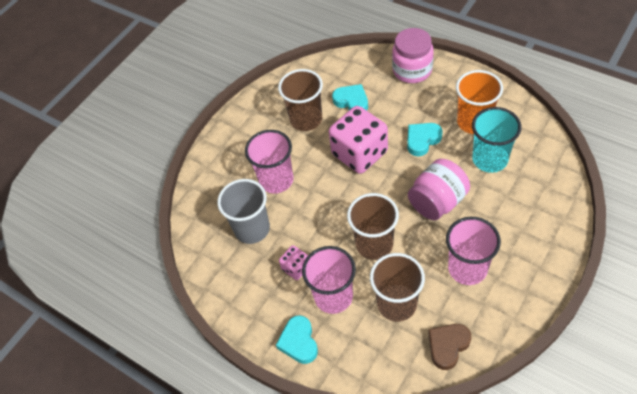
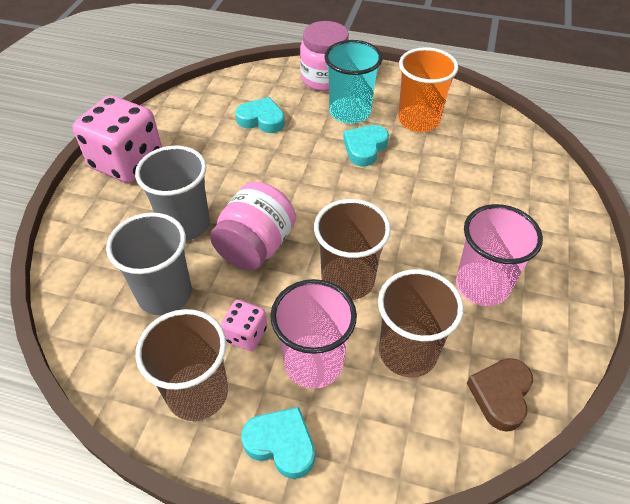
camera: 25 degrees left, 5 degrees down
pink cup [245,130,293,193] -> grey cup [135,146,210,241]
turquoise heart [276,315,318,364] -> turquoise heart turned 150 degrees clockwise [242,407,315,479]
brown cup [278,69,323,131] -> brown cup moved to [136,309,228,421]
pink dice [329,106,388,174] -> pink dice moved to [73,95,162,183]
pink jar [408,159,470,220] -> pink jar moved to [210,182,296,270]
turquoise cup [472,107,521,173] -> turquoise cup moved to [324,40,382,124]

